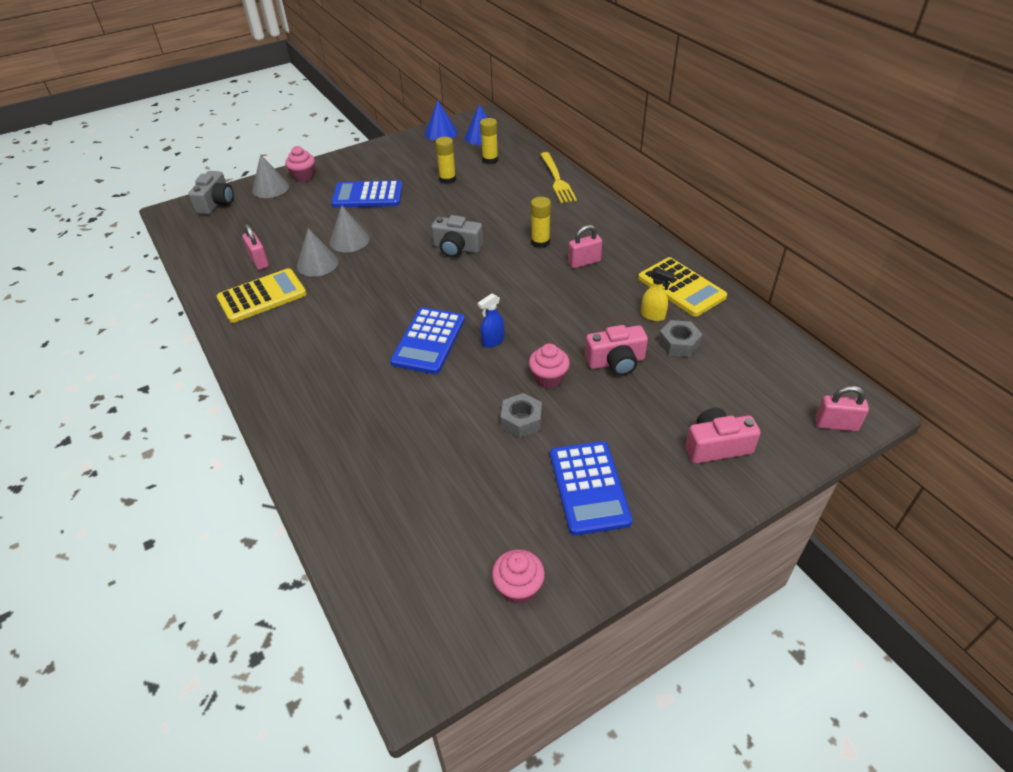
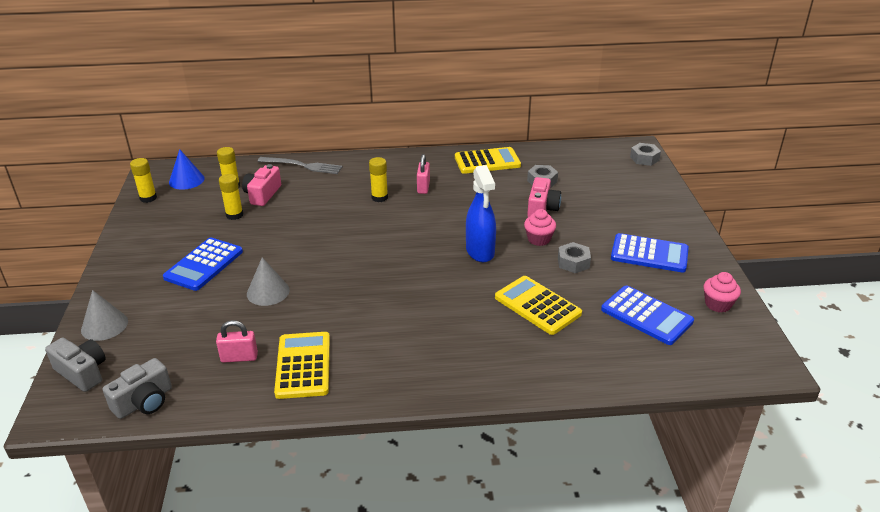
camera: 65 degrees left, 10 degrees down
pink cupcake [285,146,315,182] -> none
grey cone [297,228,339,277] -> none
blue calculator [390,307,465,374] -> blue calculator moved to [601,285,694,345]
blue cone [425,101,458,141] -> yellow glue stick [130,158,157,203]
grey camera [431,215,483,258] -> grey camera moved to [103,358,172,419]
blue spray bottle [478,294,504,348] -> blue spray bottle [466,165,496,262], size x1.93
yellow fork [540,152,577,203] -> grey fork [258,157,343,174]
yellow spray bottle [641,268,675,321] -> none
pink camera [685,408,761,464] -> pink camera moved to [242,164,281,206]
pink padlock [815,386,869,431] -> grey nut [630,143,661,166]
none -> yellow calculator [495,276,582,335]

